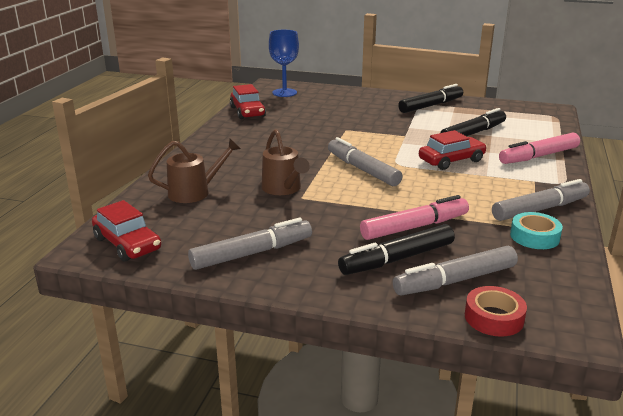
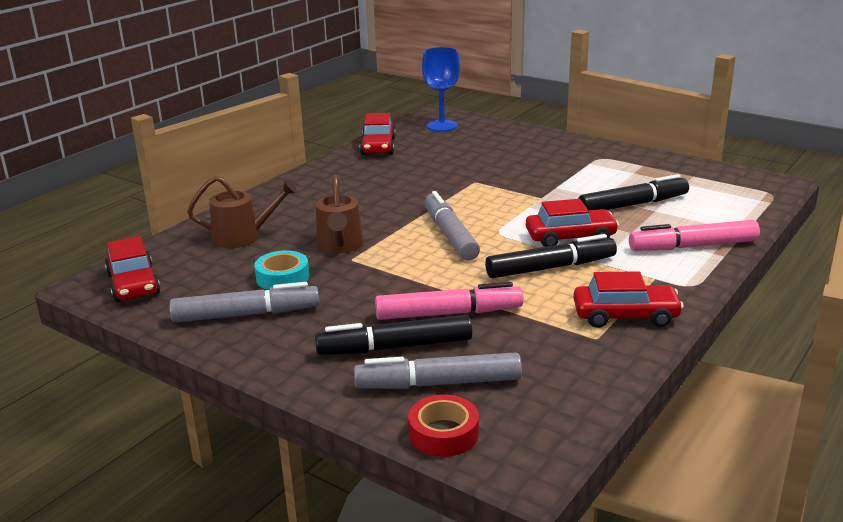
camera: 20 degrees right, 0 degrees up
black marker [398,84,463,113] -> black marker moved to [485,234,617,278]
grey marker [492,179,590,221] -> red car [573,271,684,328]
turquoise tape [510,212,563,249] -> turquoise tape moved to [254,250,309,290]

